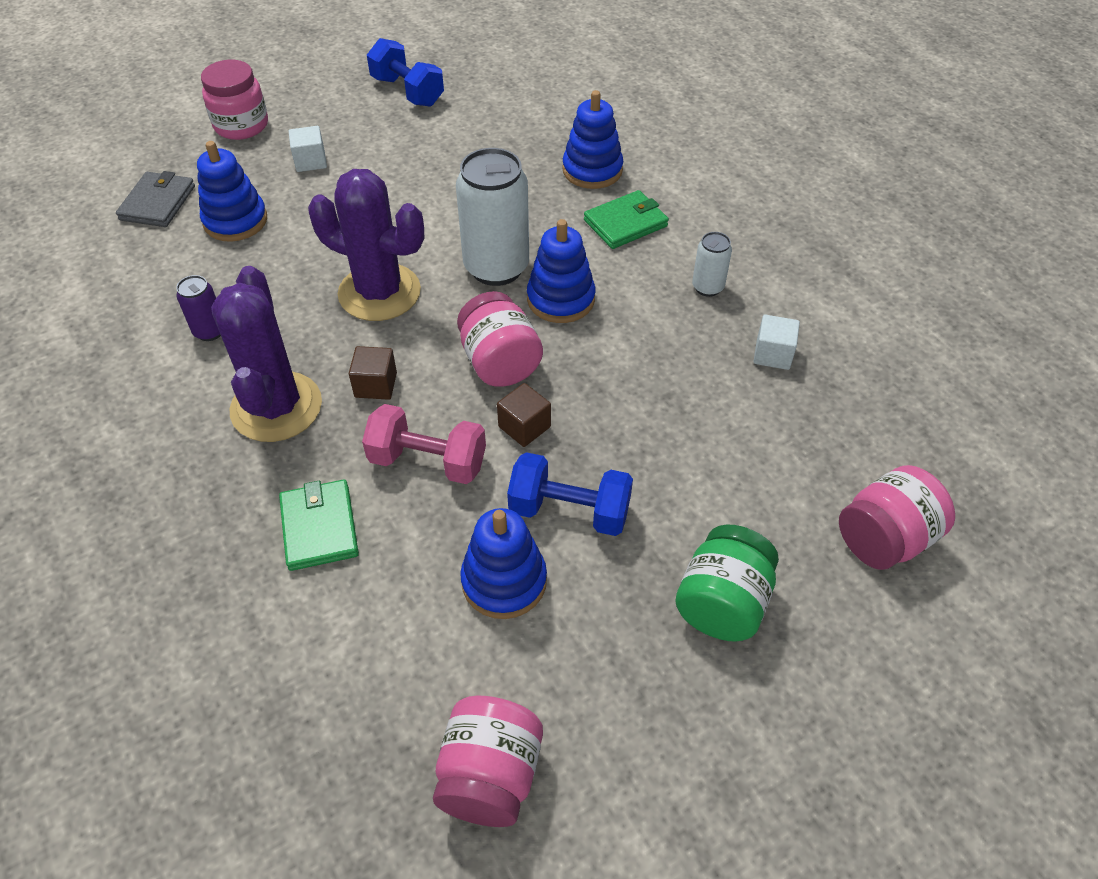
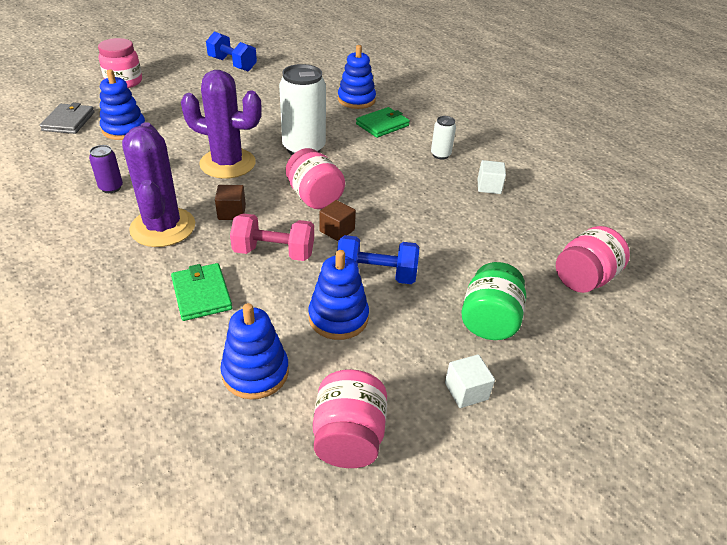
camera: 10 degrees left, 10 degrees down
white cube [288,126,327,172] -> white cube moved to [445,355,495,408]
blue stacking toy [527,219,595,323] -> blue stacking toy moved to [221,303,289,399]

